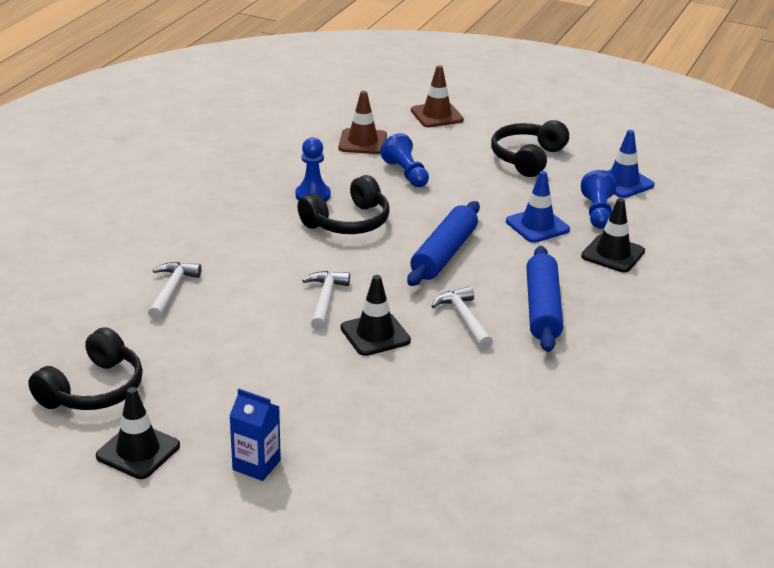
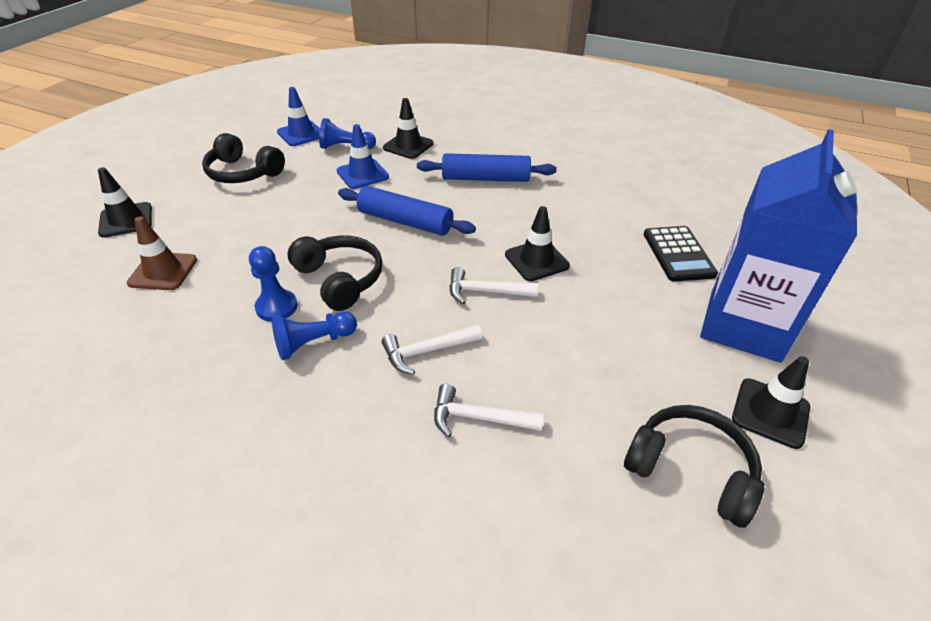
camera: 90 degrees left, 10 degrees up
blue carton [230,389,281,481] -> blue carton [700,129,857,363], size x2.41
blue pawn [380,133,429,187] -> blue pawn moved to [272,311,357,360]
brown traffic cone [411,65,464,127] -> black traffic cone [98,167,152,238]
white hammer [432,286,493,349] -> white hammer moved to [381,325,482,375]
none -> black calculator [643,226,718,282]

